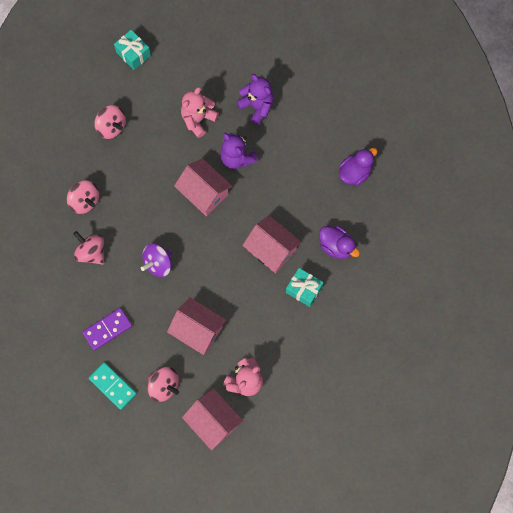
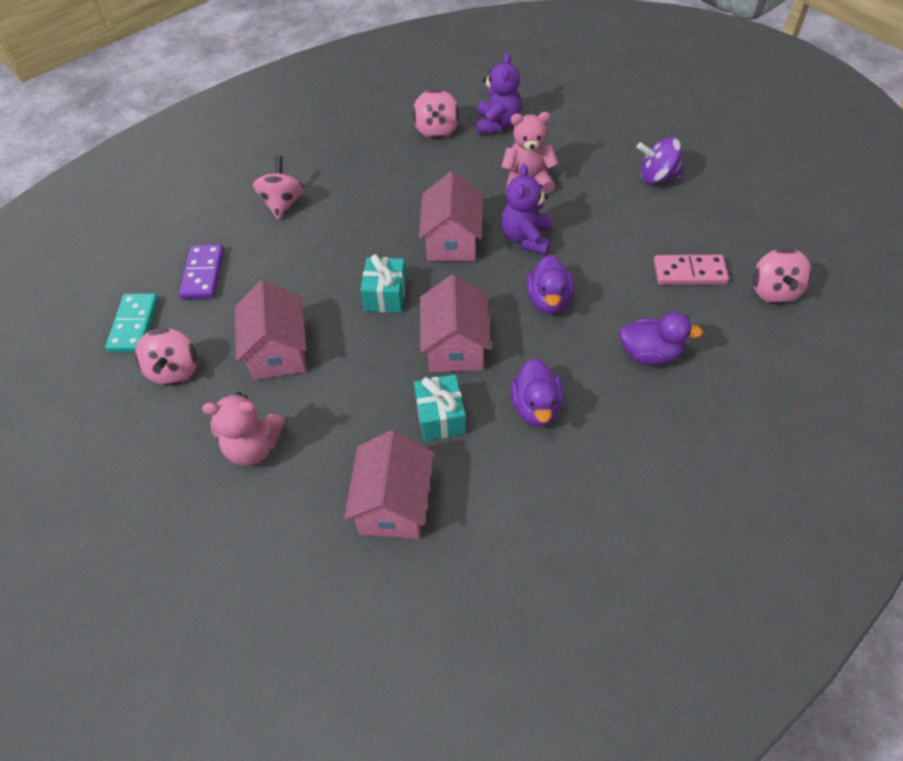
camera: 50 degrees right, 20 degrees down
pink spinning top [67,181,99,214] -> pink spinning top moved to [753,248,812,305]
purple domino [82,308,132,351] -> purple domino turned 75 degrees clockwise [179,244,224,299]
turquoise gift [114,30,151,70] -> turquoise gift moved to [360,254,406,313]
purple spinning top [141,244,172,277] -> purple spinning top moved to [637,137,684,184]
pink house [182,388,243,451] -> pink house moved to [344,430,433,539]
purple teddy bear [236,74,274,125] -> purple teddy bear moved to [476,53,522,135]
none -> purple duck [526,255,574,314]
none -> pink domino [654,255,729,285]

